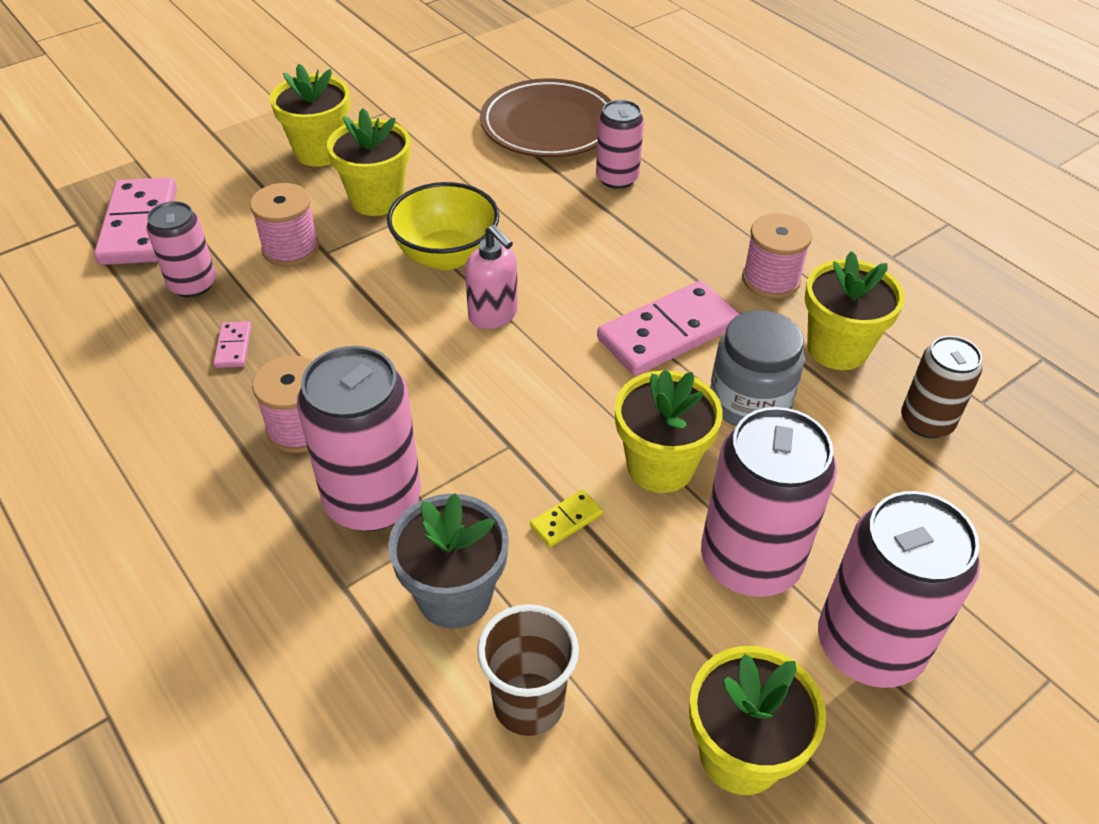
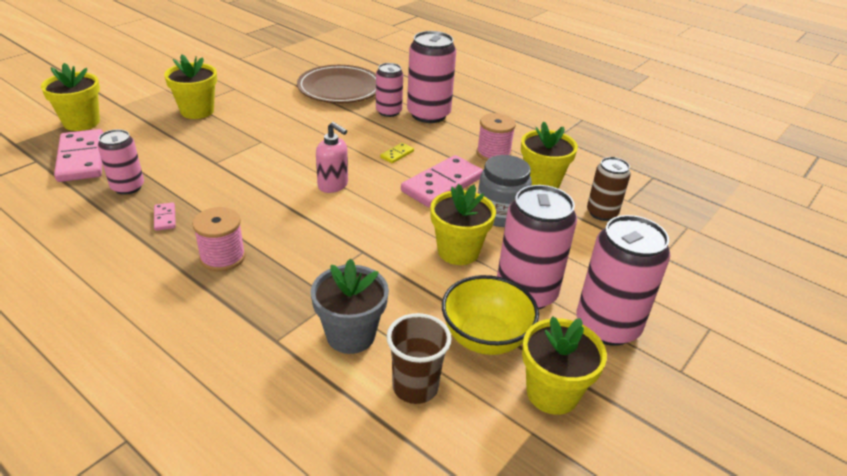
camera: 15 degrees left, 10 degrees down
pink spool [250,183,319,267] -> none
pink can [297,346,421,531] -> pink can moved to [407,31,457,123]
yellow flower pot [327,108,410,216] -> yellow flower pot moved to [41,63,100,131]
yellow bowl [387,182,500,270] -> yellow bowl moved to [442,275,539,355]
yellow domino [530,490,603,547] -> yellow domino moved to [380,143,414,163]

